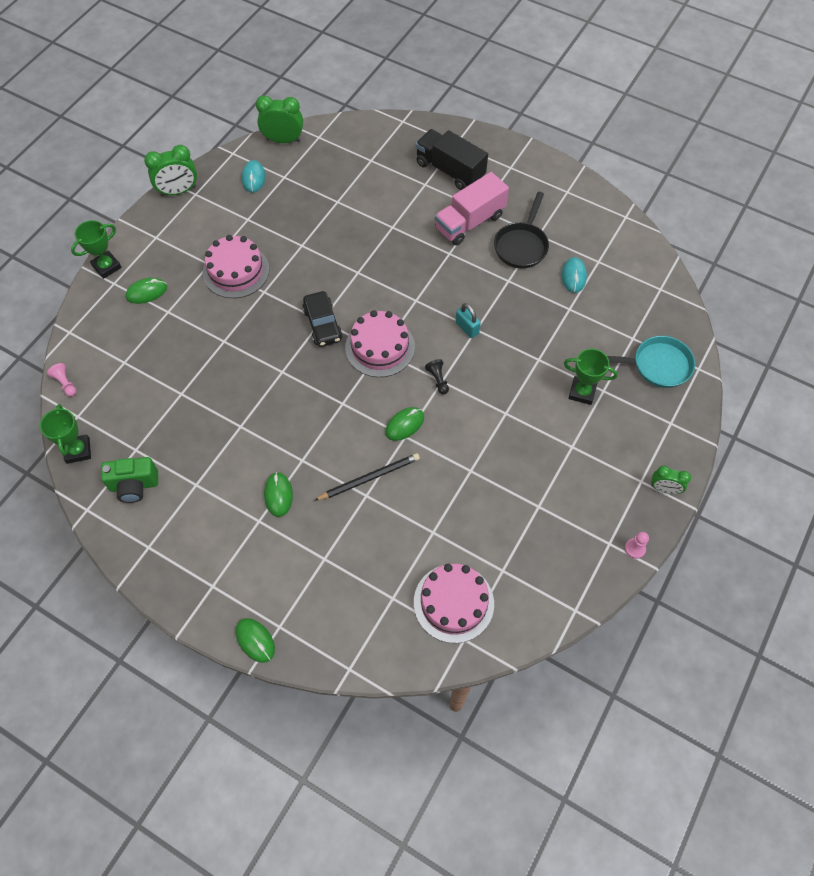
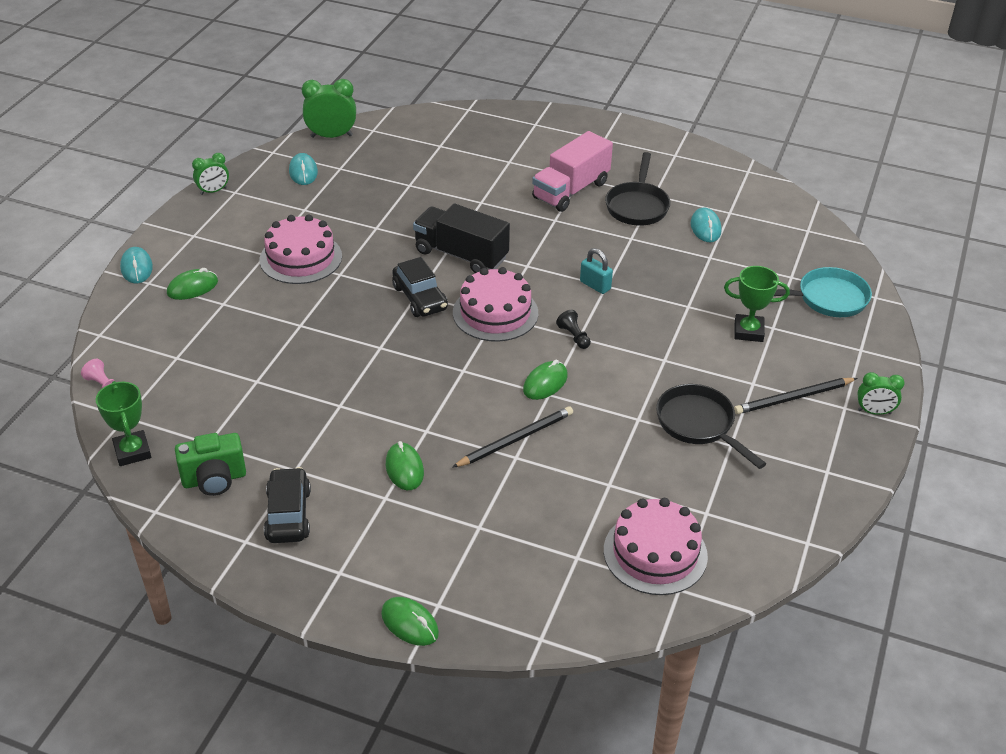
camera: 10 degrees left, 20 degrees down
green trophy [71,220,122,279] -> turquoise mouse [120,247,153,283]
green clock [144,145,197,196] -> green clock [192,153,229,195], size x0.62
black truck [416,129,488,190] -> black truck moved to [413,204,510,273]
pink pawn [625,532,649,559] -> none
none -> black car [264,467,311,543]
none -> black pan [656,384,766,469]
none -> black pencil [734,378,857,414]

